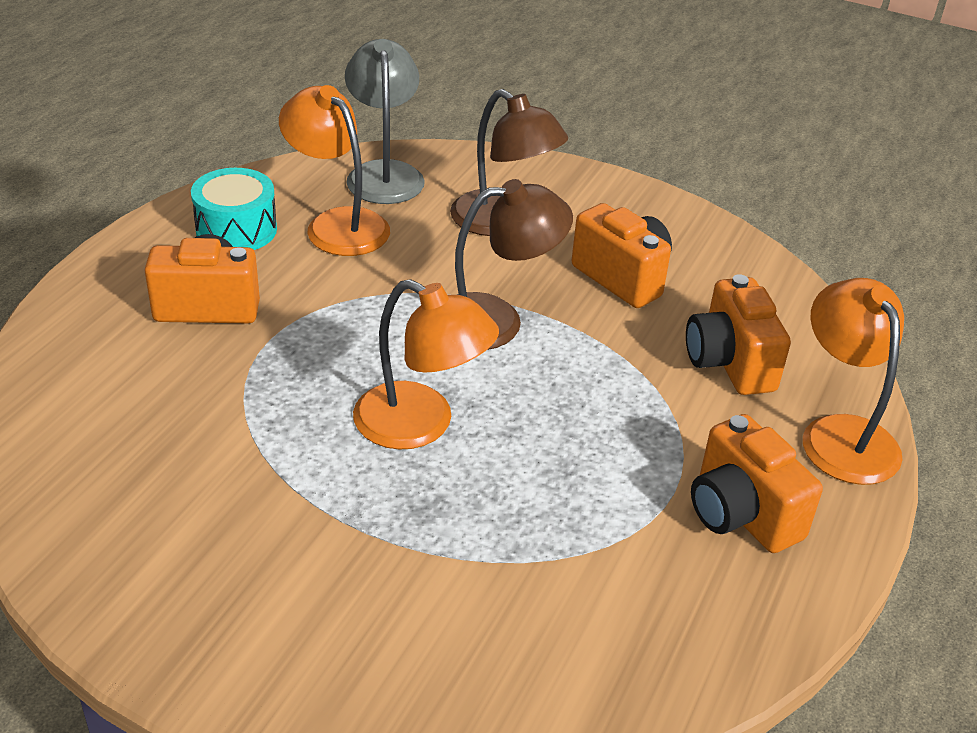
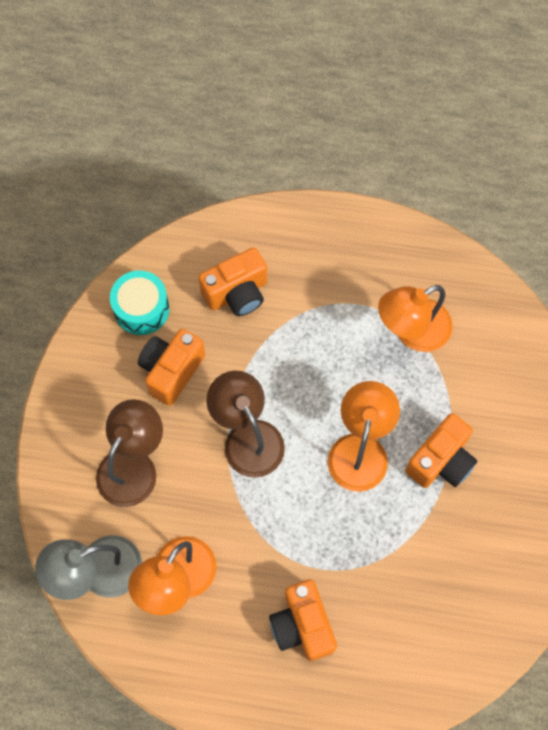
camera: 105 degrees left, 30 degrees up
turquoise drum [191,168,277,250] -> turquoise drum moved to [110,270,170,335]
orange camera [691,414,823,553] -> orange camera moved to [405,413,477,488]
orange lamp [803,278,904,485] -> orange lamp moved to [378,285,452,352]

